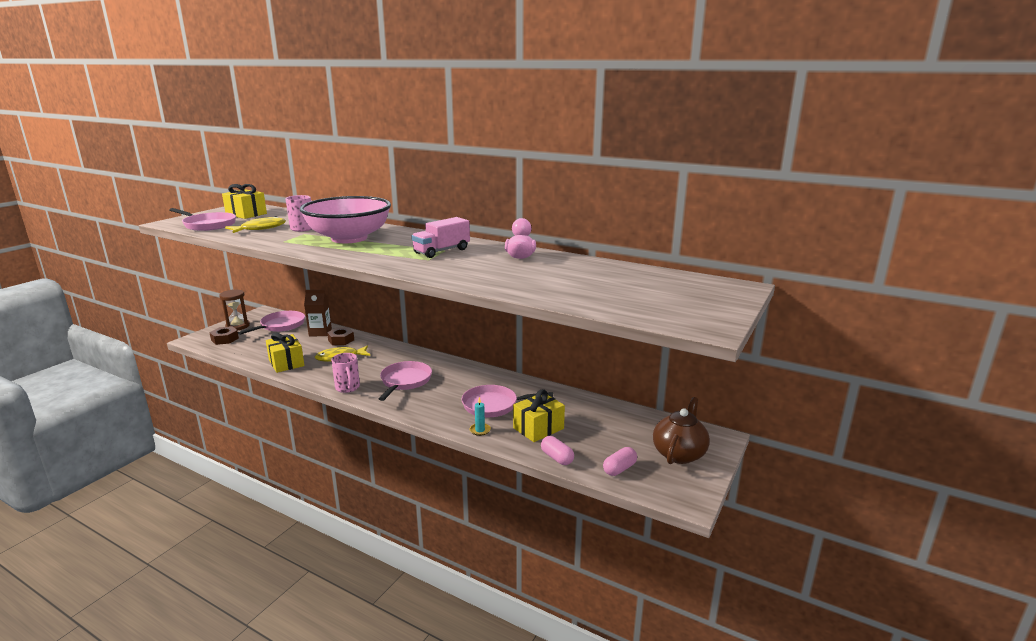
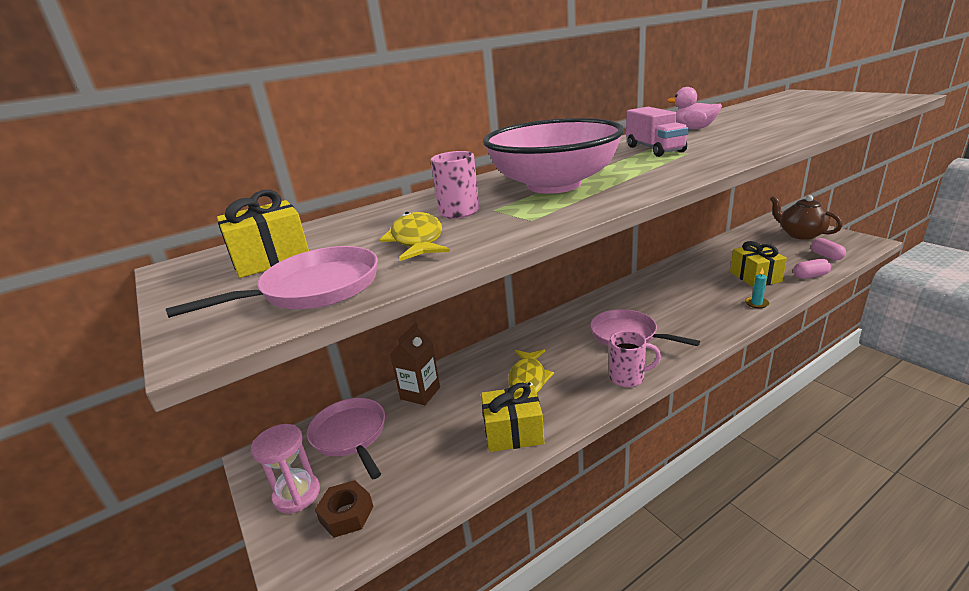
camera: 60 degrees left, 5 degrees up
brown hourglass [219,290,250,331] -> pink hourglass [251,424,320,513]
brown nut [327,328,354,345] -> none
pink pan [462,385,553,417] -> none

